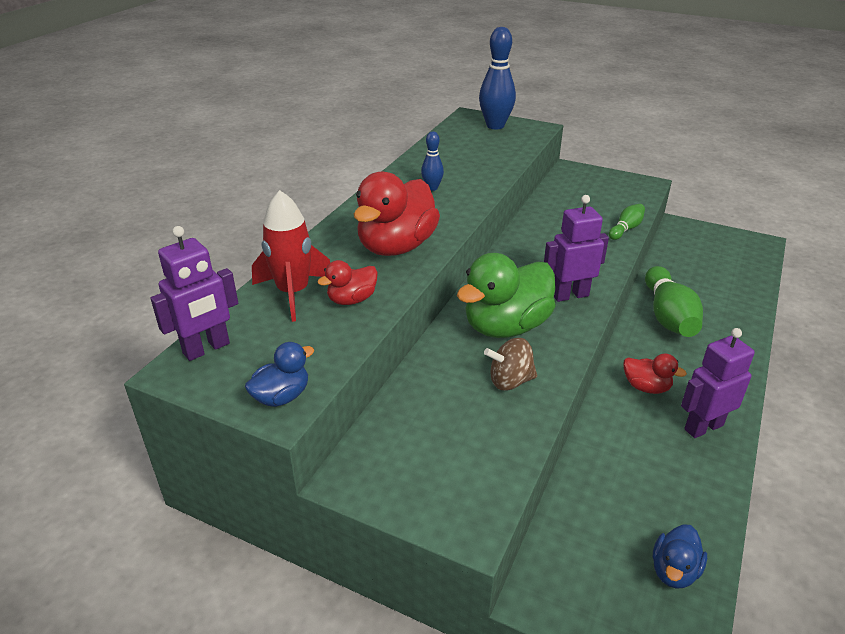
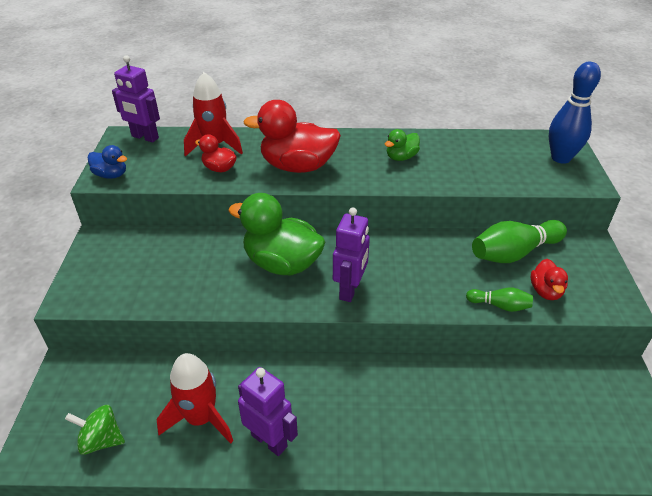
camera: 65 degrees right, 5 degrees up
blue bowling pin [421,131,444,191] -> green duck [384,129,420,161]
brown spinning top [484,338,537,390] -> none
purple robot [544,195,609,302] -> purple robot turned 60 degrees clockwise [333,207,370,302]
red duck [623,353,687,394] -> red duck moved to [531,259,568,300]
green bowling pin [645,266,703,337] -> green bowling pin moved to [472,220,567,263]
blue duck [653,524,707,589] -> green spinning top [65,405,125,455]
none -> red rocket [157,353,233,443]

